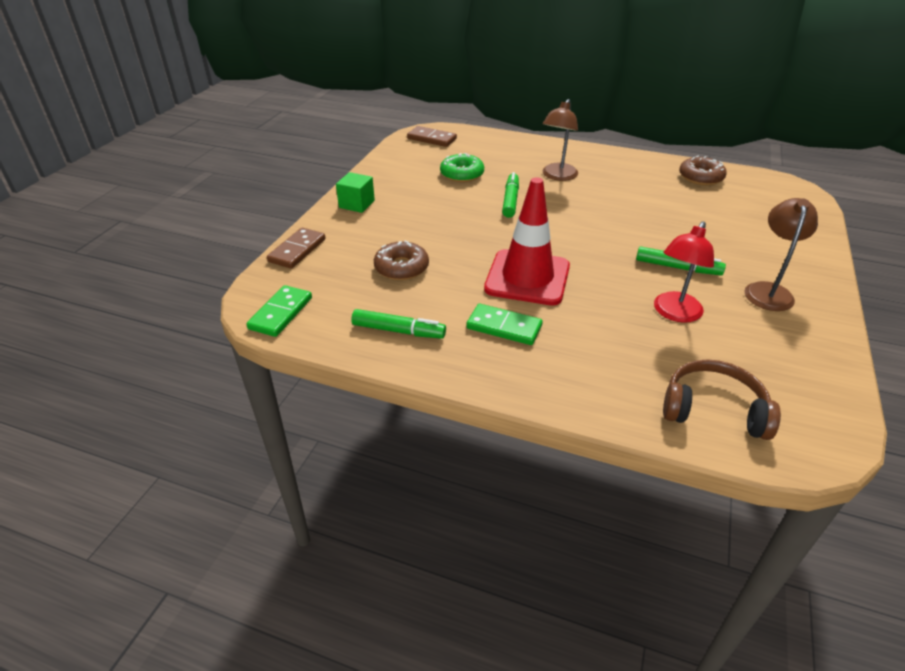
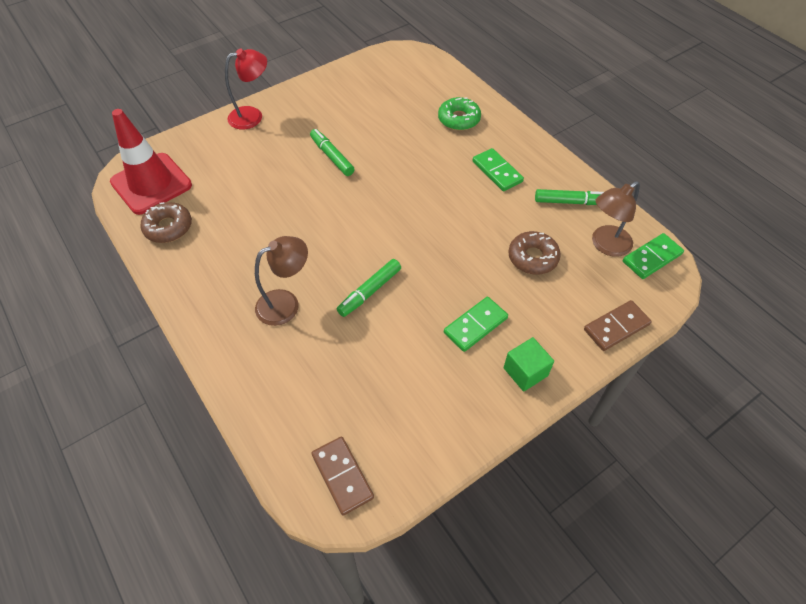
camera: 145 degrees left, 15 degrees up
green marker [351,309,446,339] -> green marker turned 135 degrees clockwise [535,189,604,205]
green donut [440,153,484,182] -> green donut moved to [438,97,481,131]
red traffic cone [484,177,570,306] -> red traffic cone moved to [110,109,192,215]
red lamp [654,221,714,323] -> red lamp moved to [225,48,267,129]
brown headphones [663,359,781,440] -> none
brown lamp [744,198,818,311] -> brown lamp moved to [592,181,640,257]
none -> green domino [444,297,508,352]

